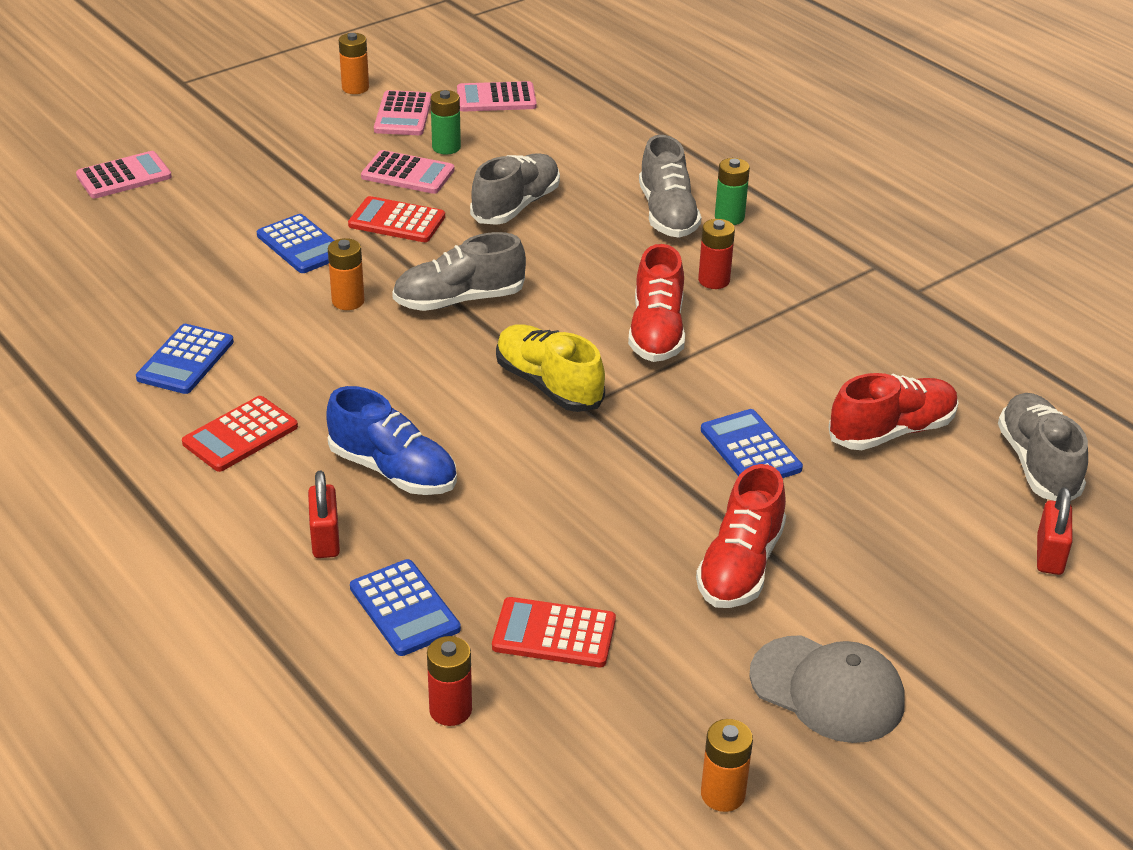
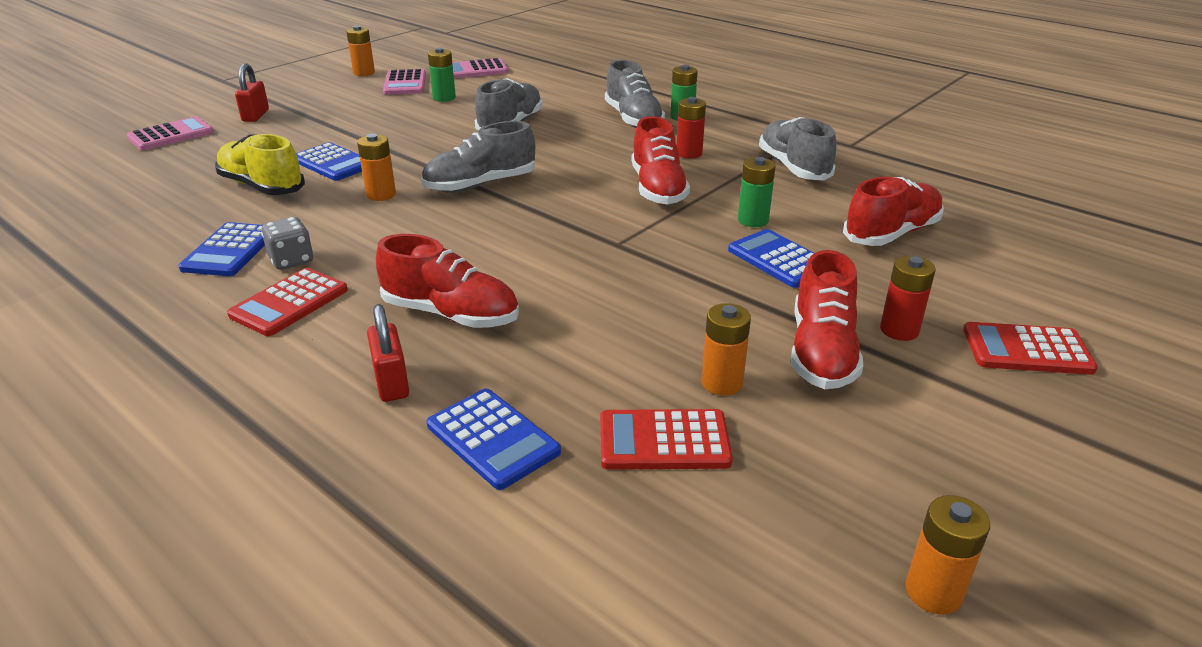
camera: 10 degrees left, 5 degrees down
blue shoe [326,386,457,495] -> red shoe [376,234,519,328]
red calculator [348,196,445,242] -> red calculator moved to [963,322,1098,375]
pink calculator [361,150,454,194] -> none
red battery [427,636,472,726] -> red battery moved to [880,256,936,341]
yellow shoe [496,324,605,412] -> yellow shoe moved to [215,134,305,195]
grey cap [749,635,905,743] -> none
grey shoe [998,393,1088,501] -> grey shoe moved to [759,117,836,180]
red padlock [1037,487,1072,575] -> red padlock moved to [235,63,269,122]
none -> grey dice [261,217,314,270]
none -> orange battery [702,303,751,396]
none -> green battery [738,157,776,227]

